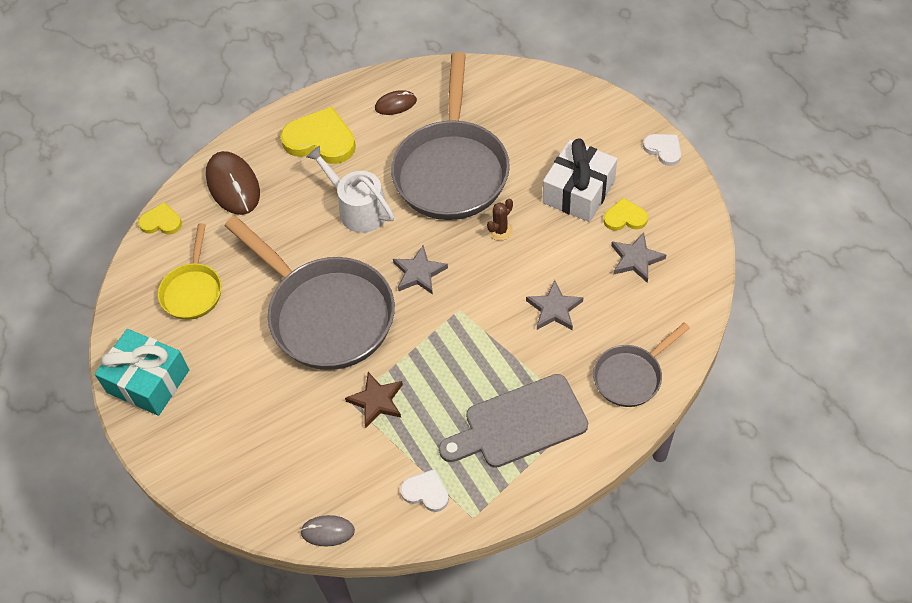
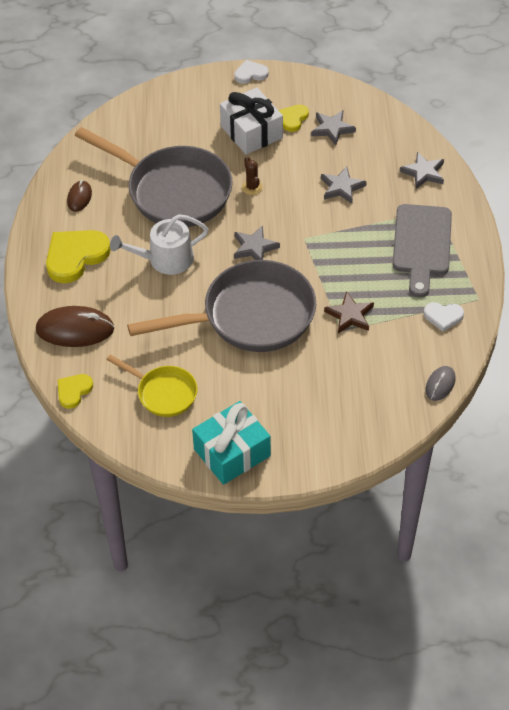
camera: 65 degrees left, 5 degrees down
white heart [400,469,449,512] -> white heart turned 135 degrees counterclockwise [423,302,464,332]
grey pan [593,322,690,407] -> grey star [399,152,444,189]

